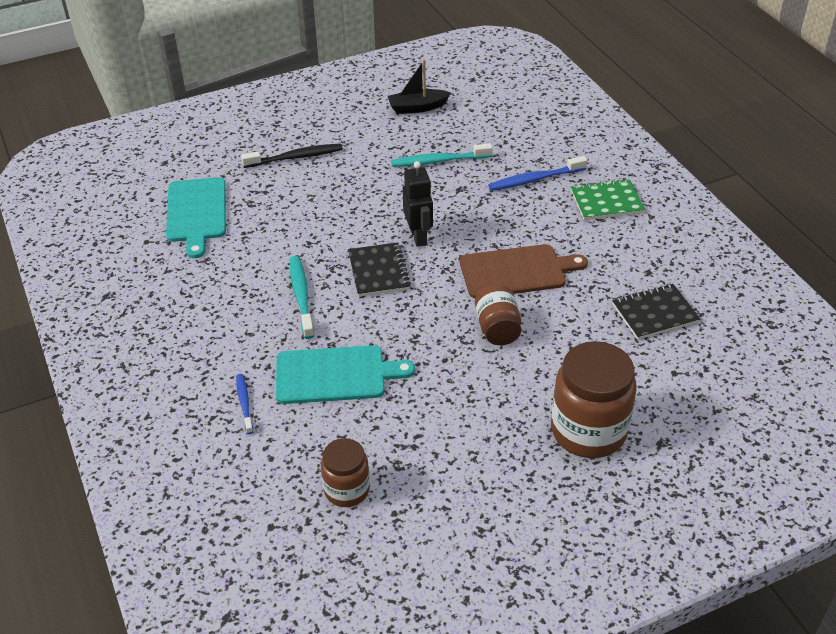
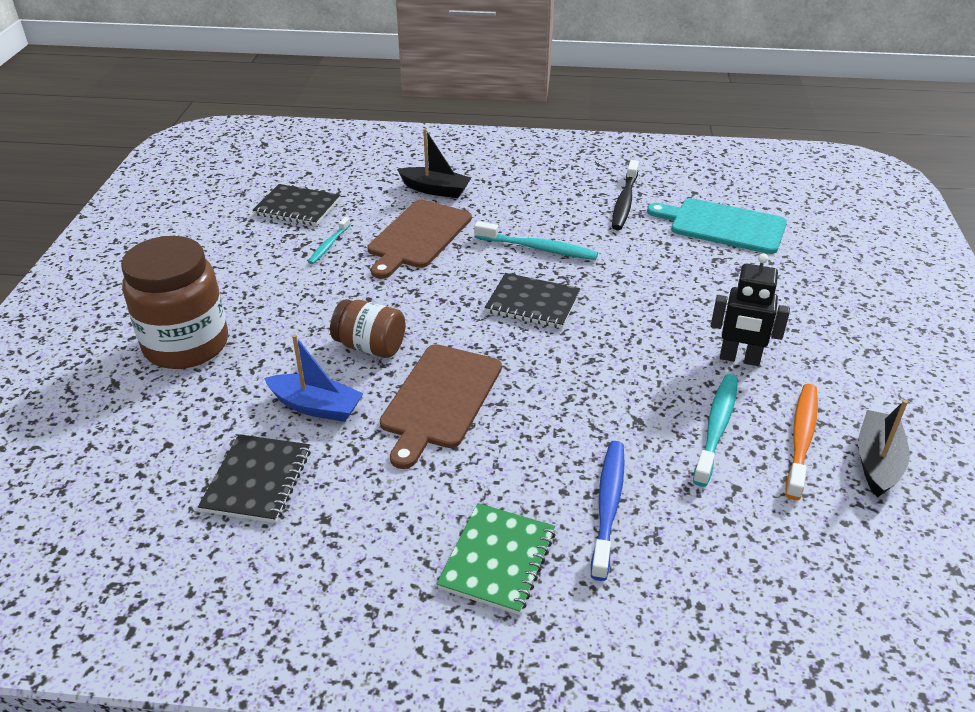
camera: 120 degrees right, 5 degrees down
blue toothbrush [236,374,253,434] -> black boat [397,128,471,198]
black toothbrush [241,143,343,168] -> black toothbrush moved to [612,160,639,230]
turquoise cutting board [276,345,415,404] -> brown cutting board [367,200,472,279]
brown jar [321,438,370,507] -> black notebook [253,184,340,226]
black robot [403,161,433,247] -> black robot moved to [711,253,790,366]
none -> blue boat [264,334,364,422]
none -> turquoise toothbrush [308,217,351,264]
none -> orange toothbrush [785,384,818,500]

